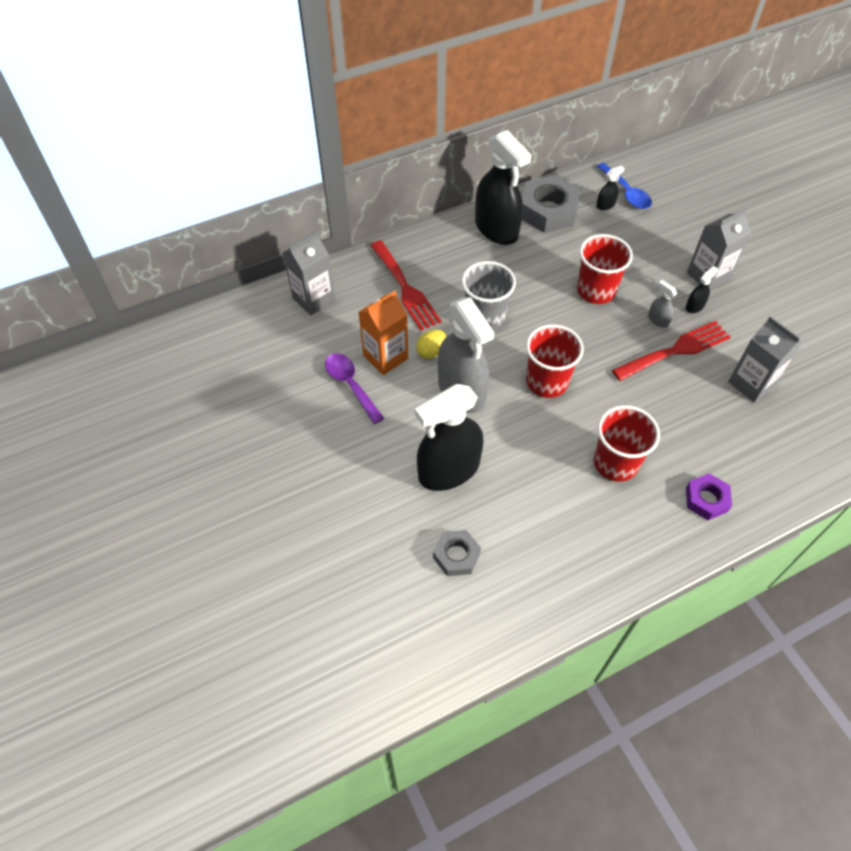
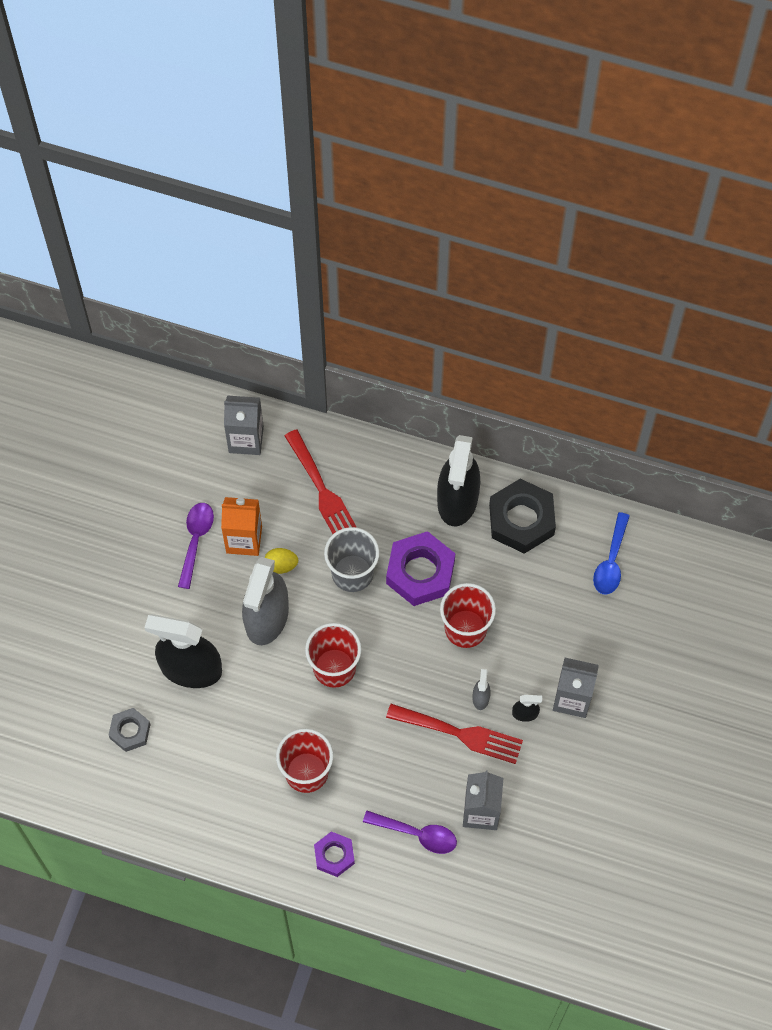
camera: 45 degrees right, 10 degrees up
red fork [370,240,442,331] -> red fork turned 45 degrees counterclockwise [284,429,356,534]
grey nut [522,175,580,233] -> black nut [489,479,556,554]
black spray bottle [596,165,625,210] -> none
none -> purple spoon [363,811,457,854]
none -> purple nut [386,531,455,606]

